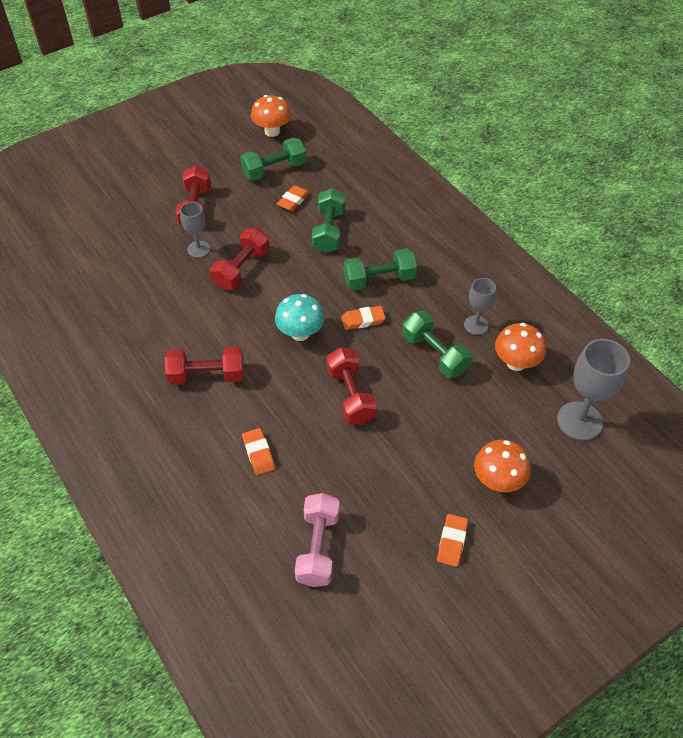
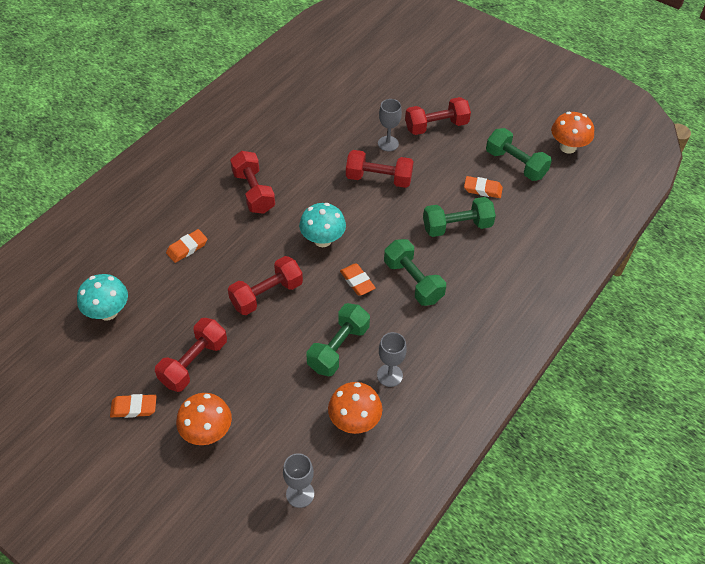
camera: 70 degrees right, 0 degrees up
pink dumbbell [295,493,339,587] -> turquoise mushroom [77,274,128,320]
grey goblet [557,339,630,441] -> grey goblet [283,453,314,508], size x0.59
none -> red dumbbell [155,318,227,392]

